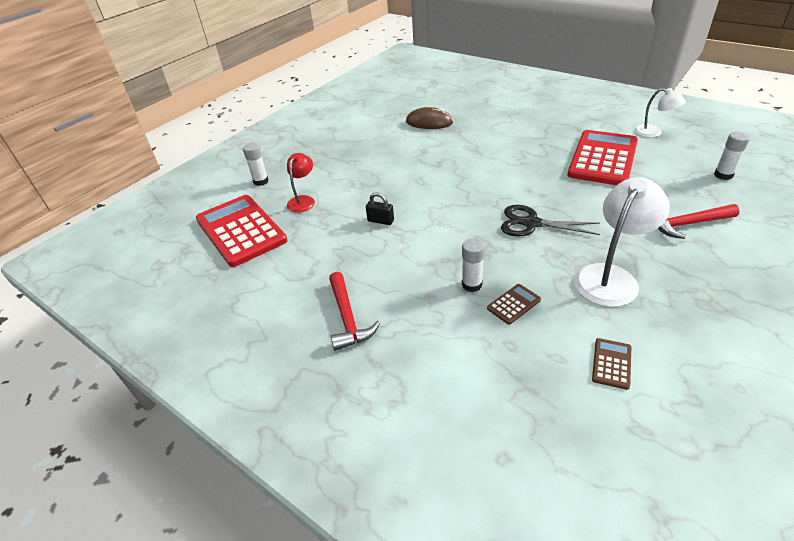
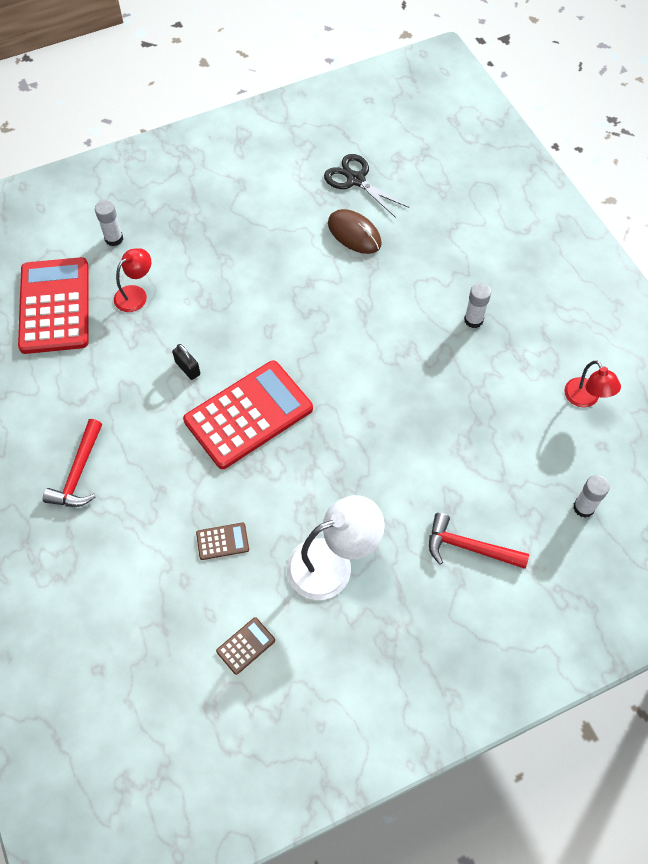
camera: 25 degrees right, 20 degrees up
white glue stick [462,238,485,292] -> white glue stick moved to [464,283,491,328]
black scissors [501,205,600,236] -> black scissors moved to [324,154,409,218]
red calculator [567,130,638,185] -> red calculator moved to [183,360,313,469]
white lamp [634,88,686,137] -> red lamp [564,361,621,407]

